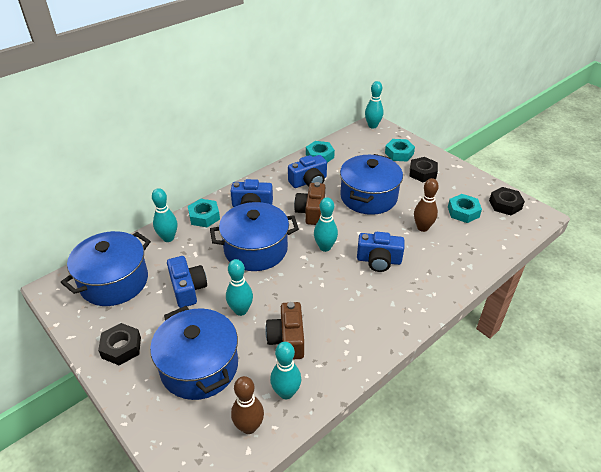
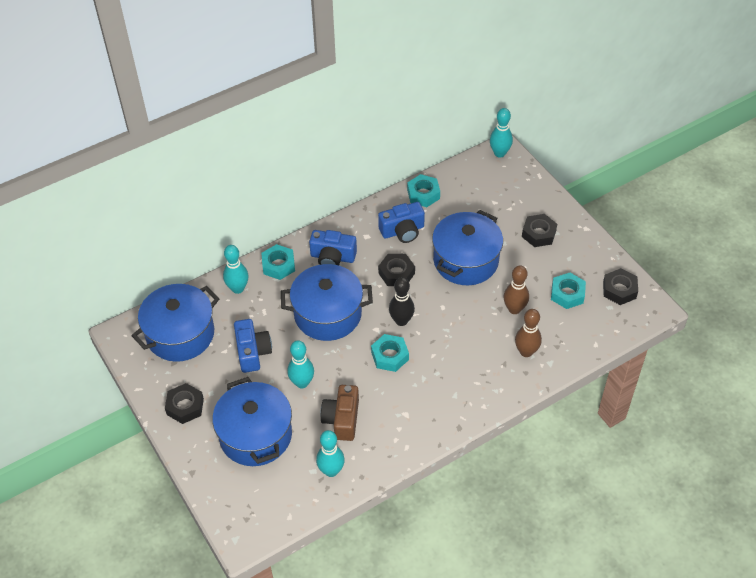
camera: 10 degrees right, 10 degrees up
brown bowling pin [231,376,264,434] -> brown bowling pin moved to [515,309,542,357]
brown camera [294,182,325,225] -> black nut [378,254,415,286]
turquoise bowling pin [314,197,338,252] -> black bowling pin [389,277,415,326]
blue camera [357,232,404,272] -> none
turquoise nut [385,139,415,161] -> turquoise nut moved to [371,334,409,372]

